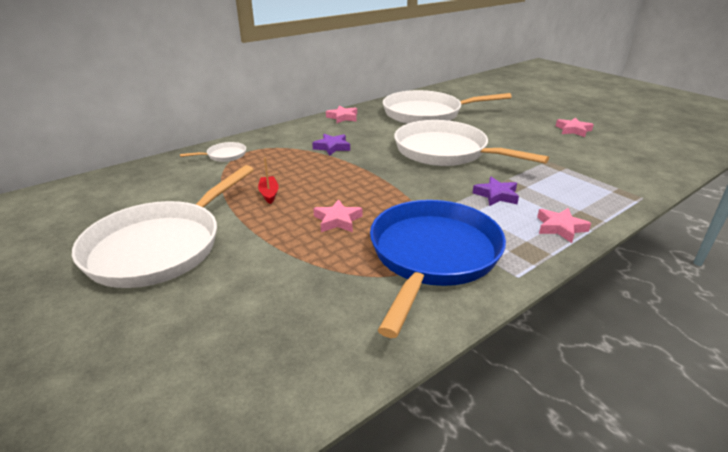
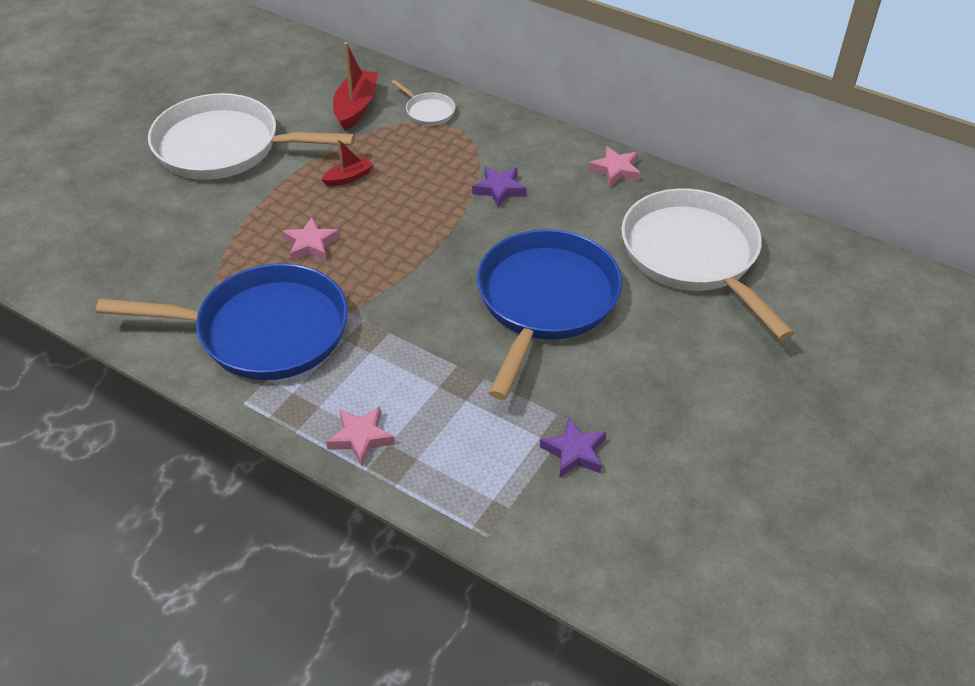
camera: 70 degrees right, 15 degrees up
white pan [394,120,549,166] -> blue pan [477,229,622,400]
purple star [473,177,519,206] -> purple star moved to [540,417,606,478]
pink star [556,117,594,137] -> none
none -> red boat [333,42,378,131]

